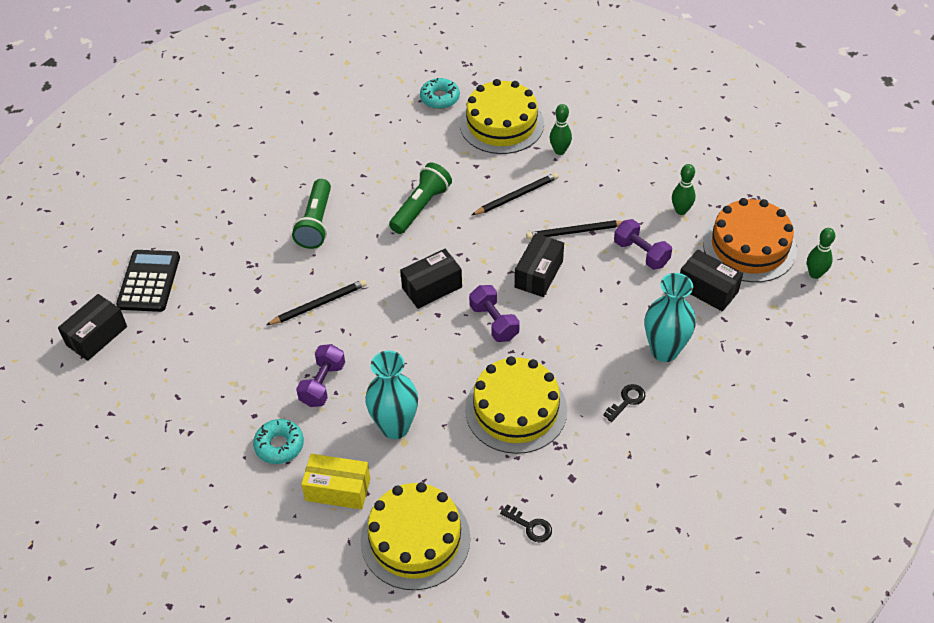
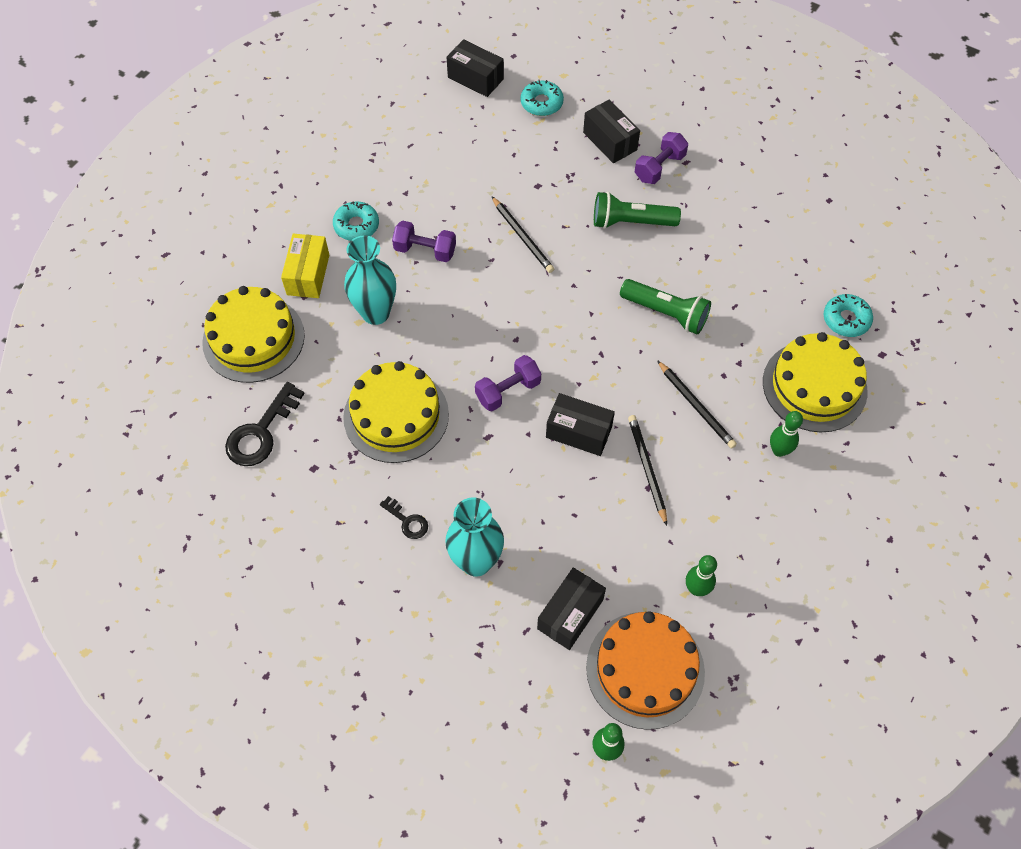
camera: 85 degrees right, 10 degrees up
black calculator [116,250,180,312] -> turquoise donut [521,80,564,116]
black box [400,249,462,309] -> black box moved to [583,100,640,163]
black key [500,504,552,543] -> black key [225,382,305,466], size x1.86
purple dumbbell [614,219,672,270] -> purple dumbbell moved to [635,132,688,184]

